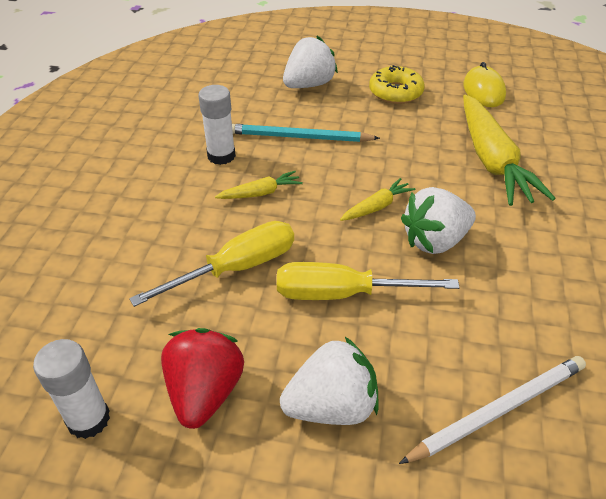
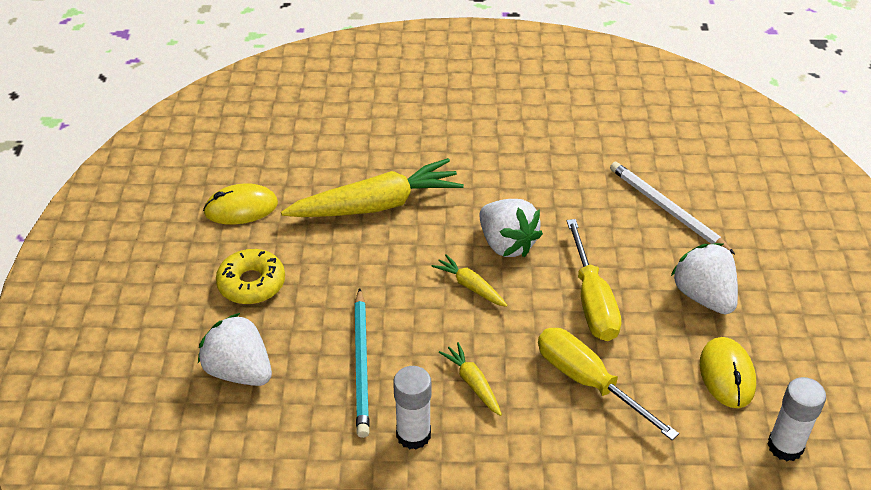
camera: 100 degrees left, 0 degrees up
red strawberry [161,328,244,429] -> yellow mouse [700,337,756,408]

